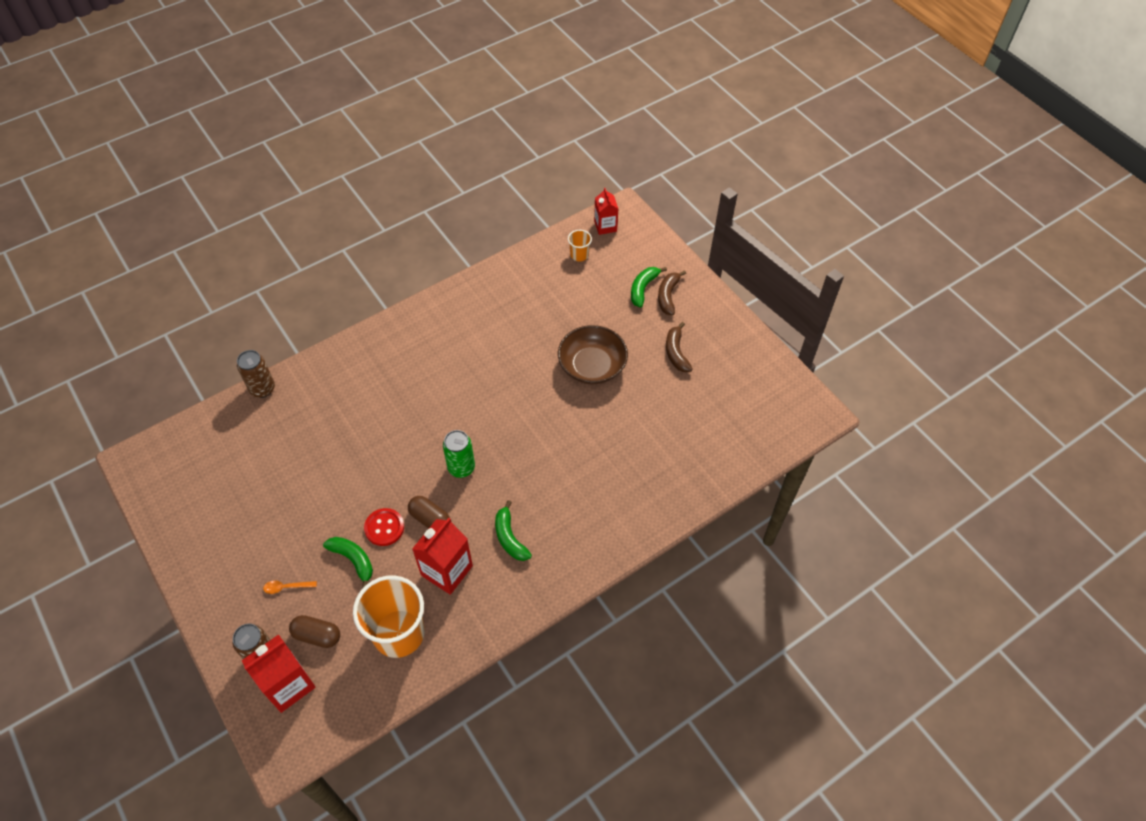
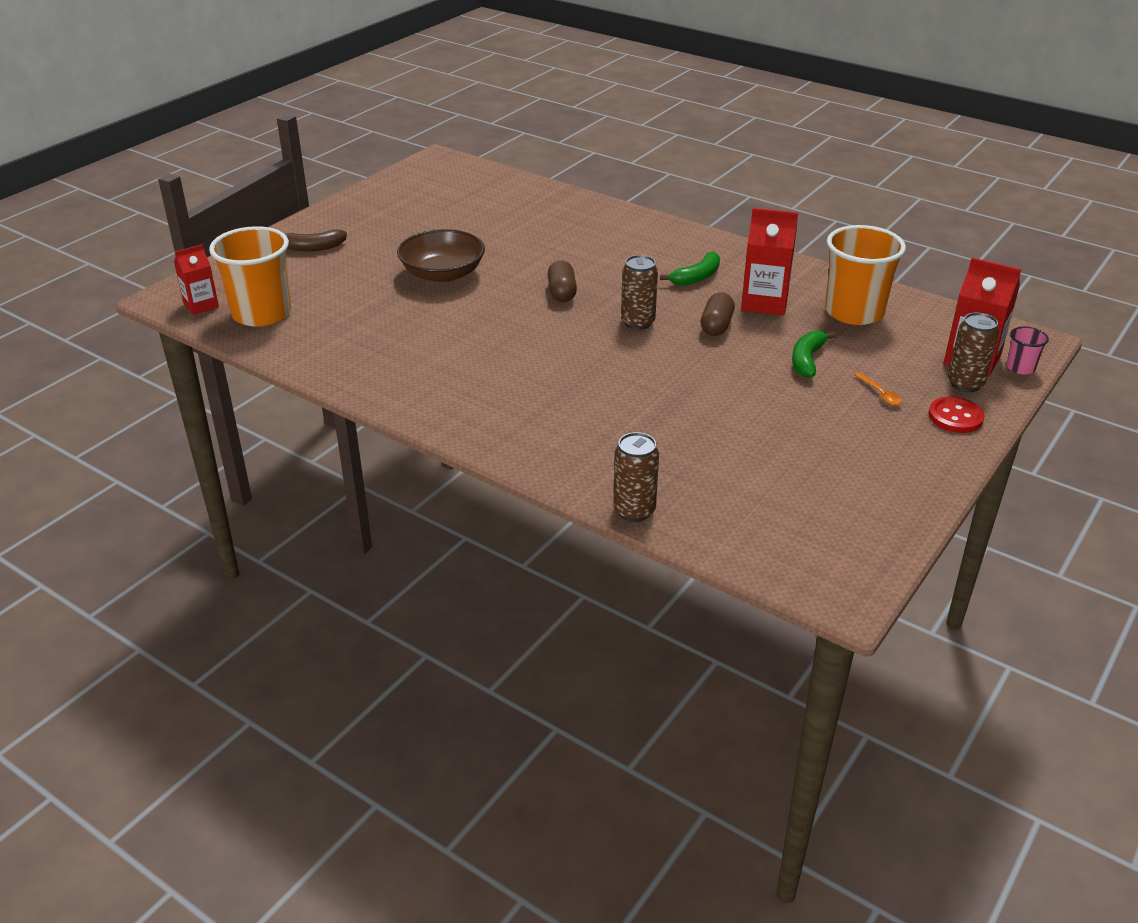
camera: 110 degrees left, 20 degrees down
brown capsule [289,615,340,648] -> brown capsule moved to [547,260,577,302]
red button [364,508,404,546] -> red button moved to [928,397,985,433]
green can [443,430,475,478] -> brown can [621,255,658,330]
orange cup [568,230,592,261] -> orange cup [209,226,291,327], size x2.22
green banana [631,267,667,308] -> none
brown banana [666,322,692,372] -> none
none -> pink cup [1006,326,1049,374]

